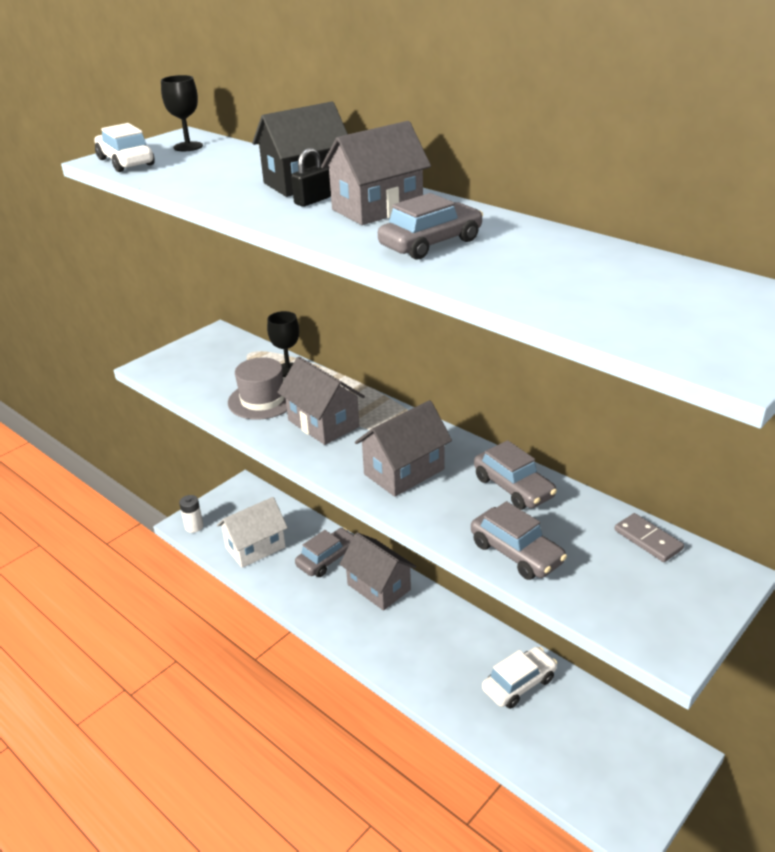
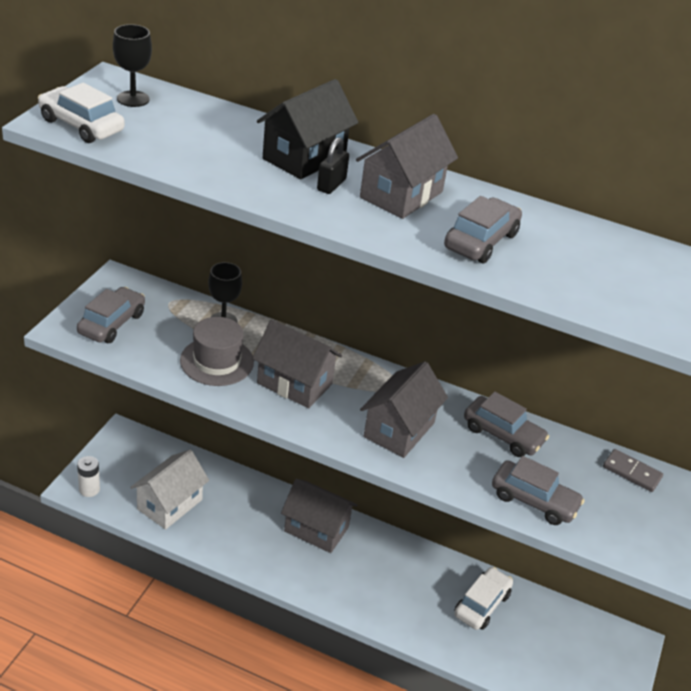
camera: 25 degrees left, 5 degrees up
grey car [295,528,354,577] -> grey car moved to [77,287,145,343]

